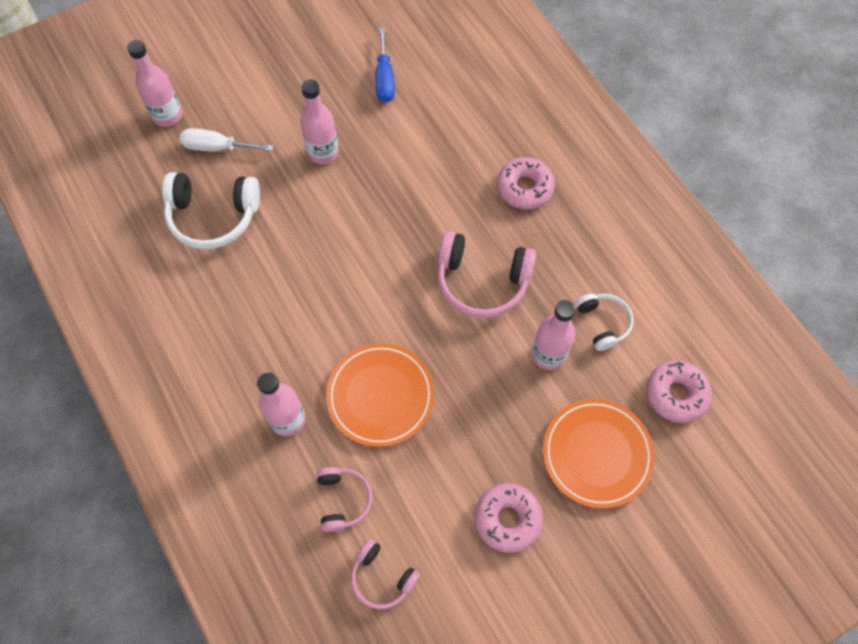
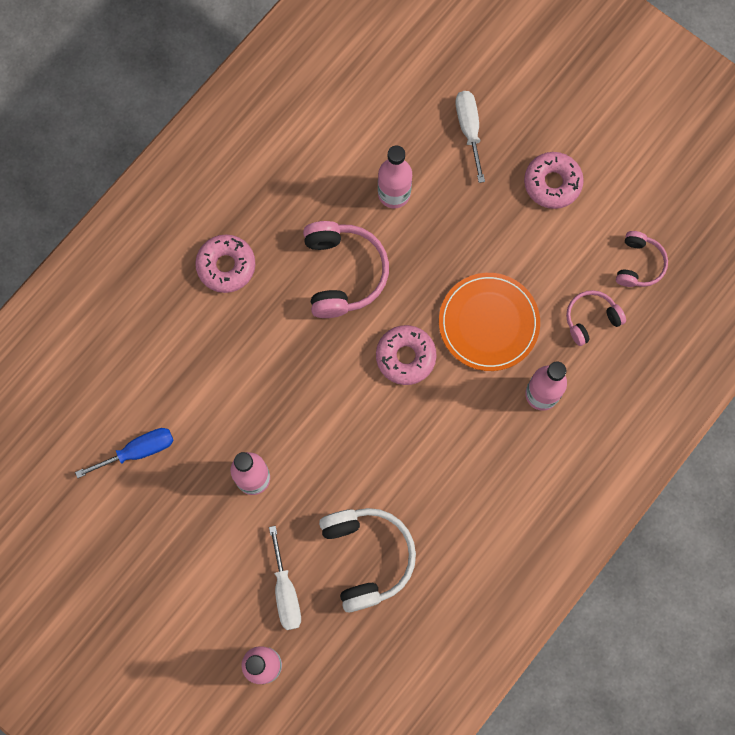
camera: 110 degrees left, 10 degrees up
orange plate [543,399,655,508] -> white screwdriver [455,91,485,183]
white headphones [576,294,633,351] -> none
pink donut [646,361,712,423] -> pink donut moved to [376,325,437,385]

